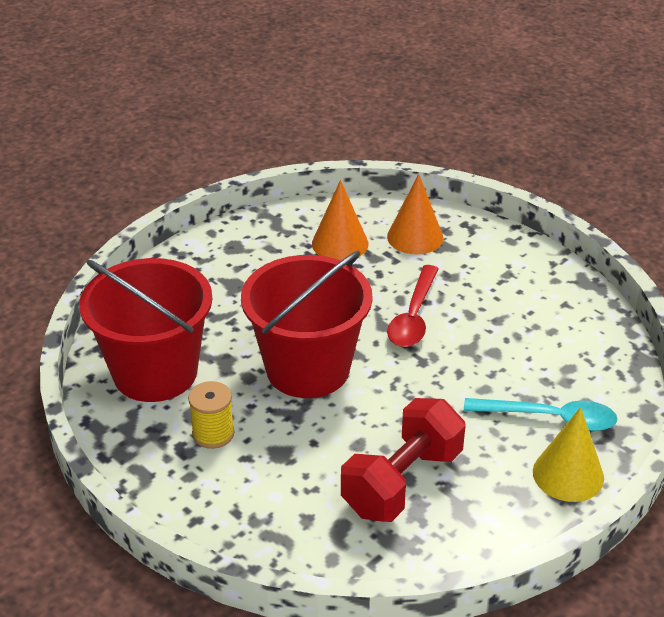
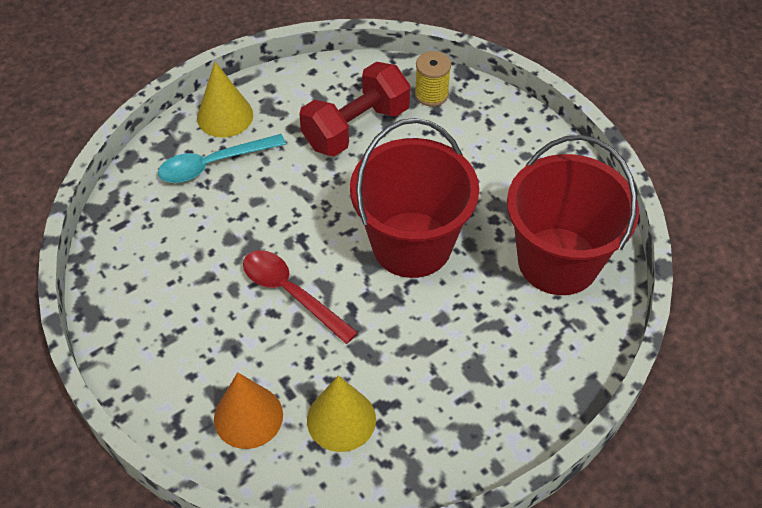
camera: 170 degrees left, 15 degrees up
yellow spool [188,381,235,449] -> yellow spool moved to [415,51,451,106]
orange cone [312,180,369,261] -> yellow cone [307,375,376,452]
red spoon [387,265,439,347] -> red spoon turned 75 degrees counterclockwise [243,250,358,344]
turquoise spoon [464,398,618,431] -> turquoise spoon turned 45 degrees counterclockwise [158,134,286,183]

